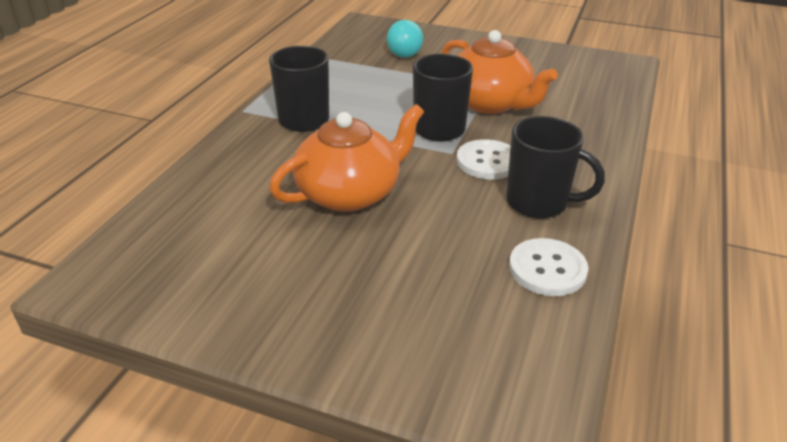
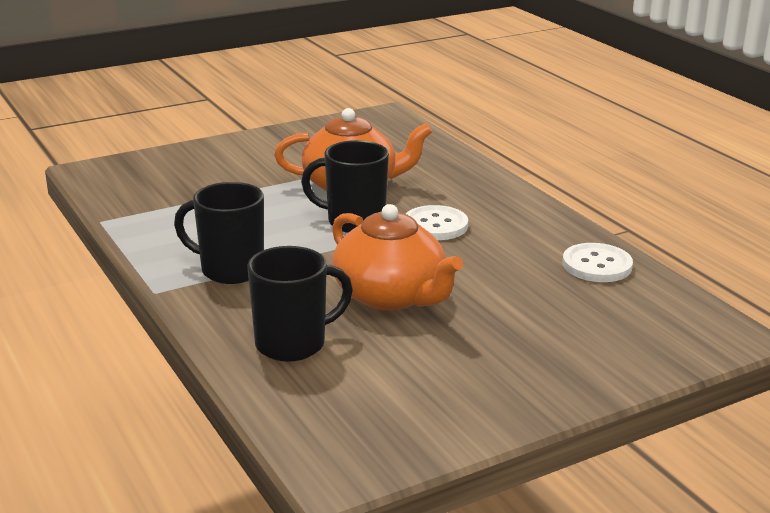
camera: 50 degrees left, 10 degrees down
orange teapot [269,104,424,212] -> orange teapot turned 135 degrees clockwise [332,204,463,311]
turquoise light bulb [387,20,423,58] -> none
black mug [506,116,605,219] -> black mug moved to [247,246,353,362]

